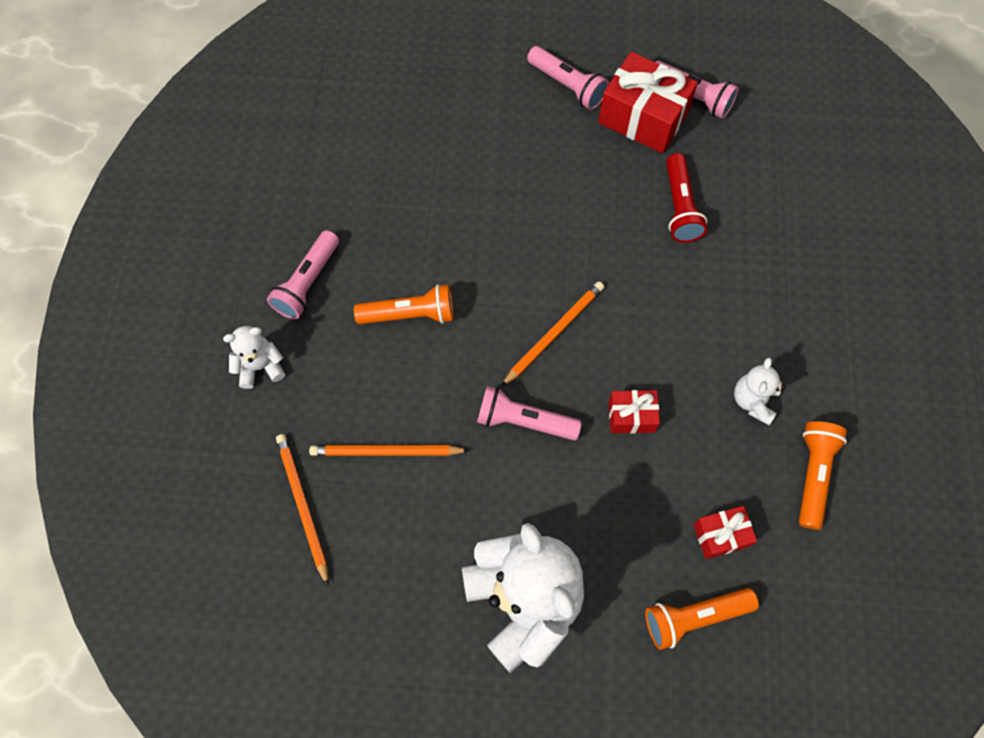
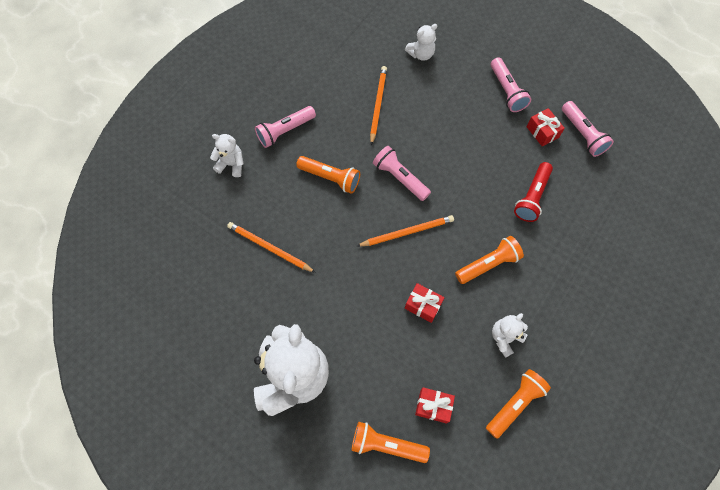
camera: 30 degrees right, 0 degrees up
orange pencil [276,434,328,586] -> orange pencil moved to [370,66,387,145]
pink flashlight [477,386,582,440] -> pink flashlight moved to [373,146,431,201]
red gift [598,52,698,153] -> red gift [527,108,565,147], size x0.53
none -> white teddy bear [405,24,438,61]
none -> orange flashlight [455,236,524,284]

